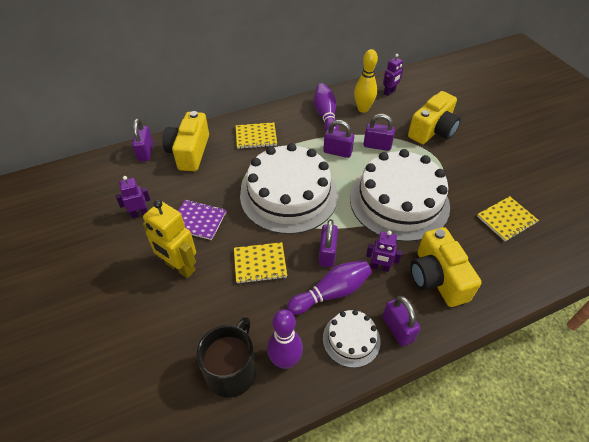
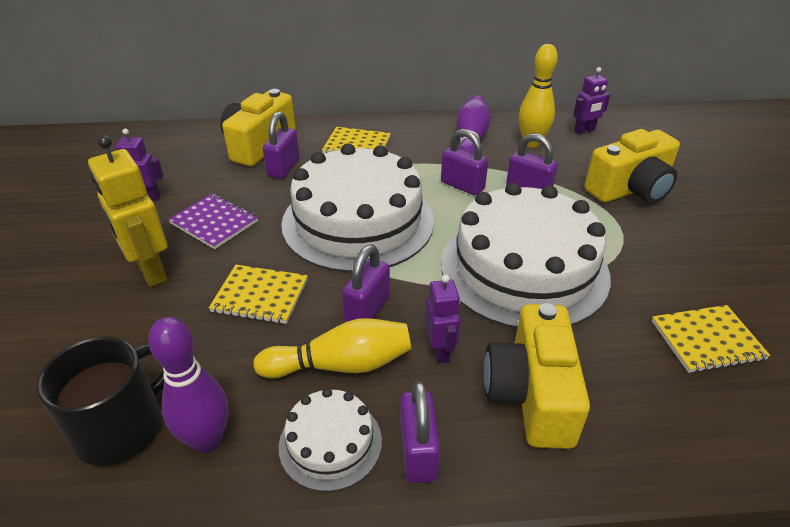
camera: 20 degrees right, 10 degrees down
purple padlock [132,118,153,161] -> purple padlock moved to [263,111,299,179]
purple bowling pin [287,260,372,315] -> yellow bowling pin [253,318,412,378]
purple robot [366,231,402,272] -> purple robot turned 135 degrees counterclockwise [425,275,460,364]

